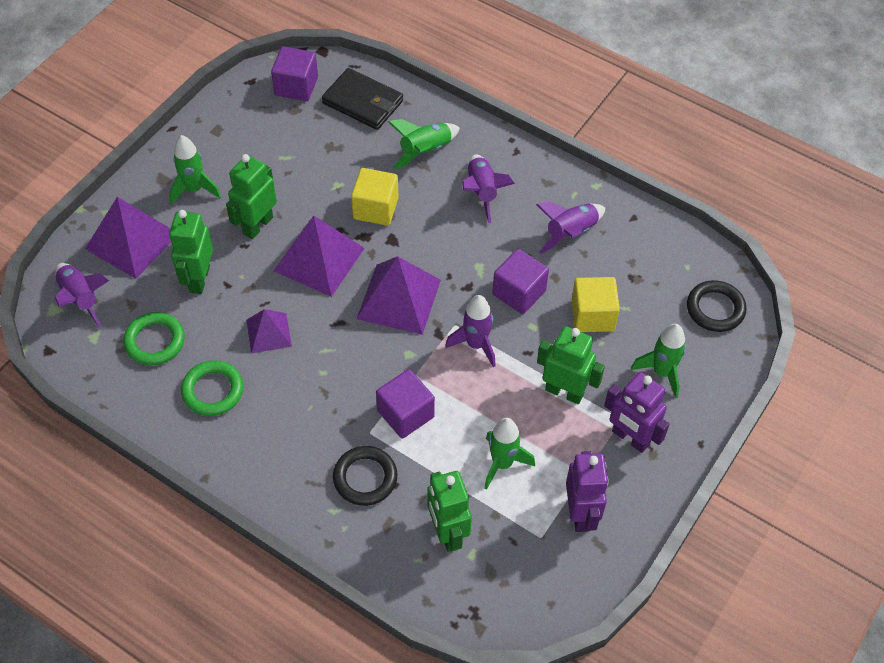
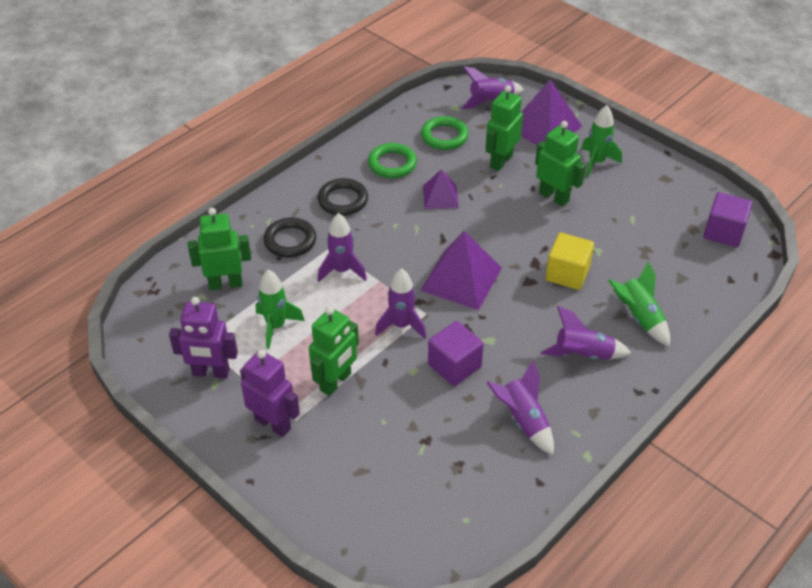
camera: 100 degrees right, 10 degrees down
green robot [169,210,213,294] -> green robot turned 75 degrees counterclockwise [486,85,523,171]
purple pyramid [274,216,364,297] -> none
black wallet [322,68,403,130] -> none
purple cube [376,369,435,439] -> purple rocket [318,213,367,282]
yellow cube [571,277,620,332] -> none
purple robot [604,372,669,453] -> purple robot turned 75 degrees clockwise [240,350,300,437]
green rocket [631,324,686,398] -> none
black ring [687,280,747,332] -> black ring moved to [318,178,368,216]

